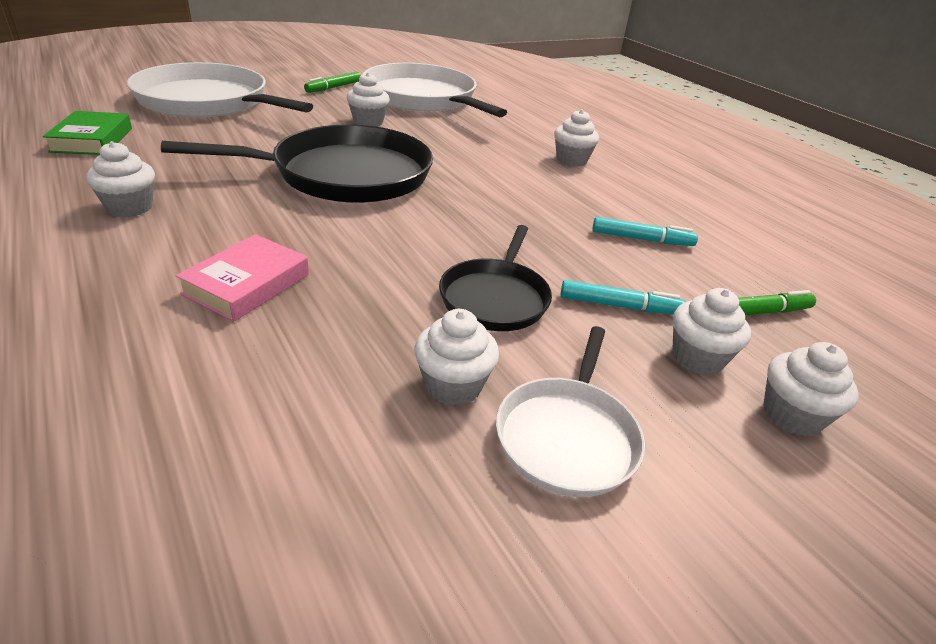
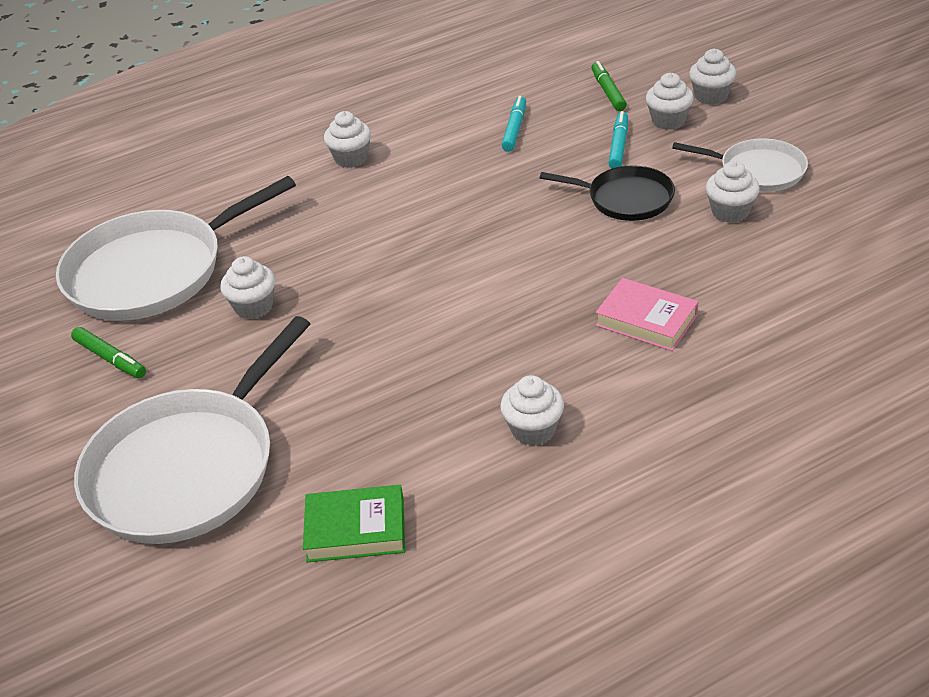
camera: 80 degrees left, 5 degrees up
black pan [161,125,433,203] -> none

